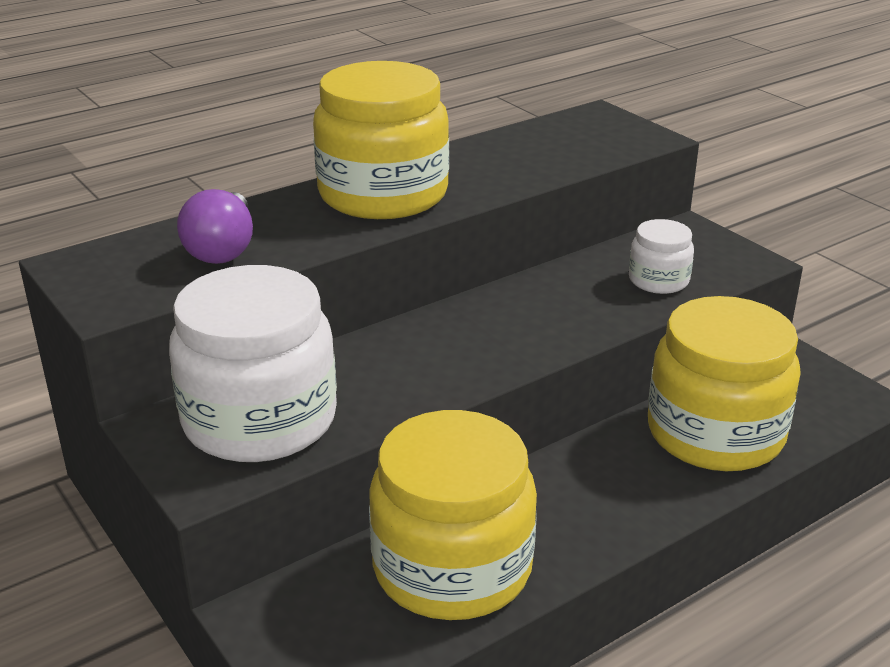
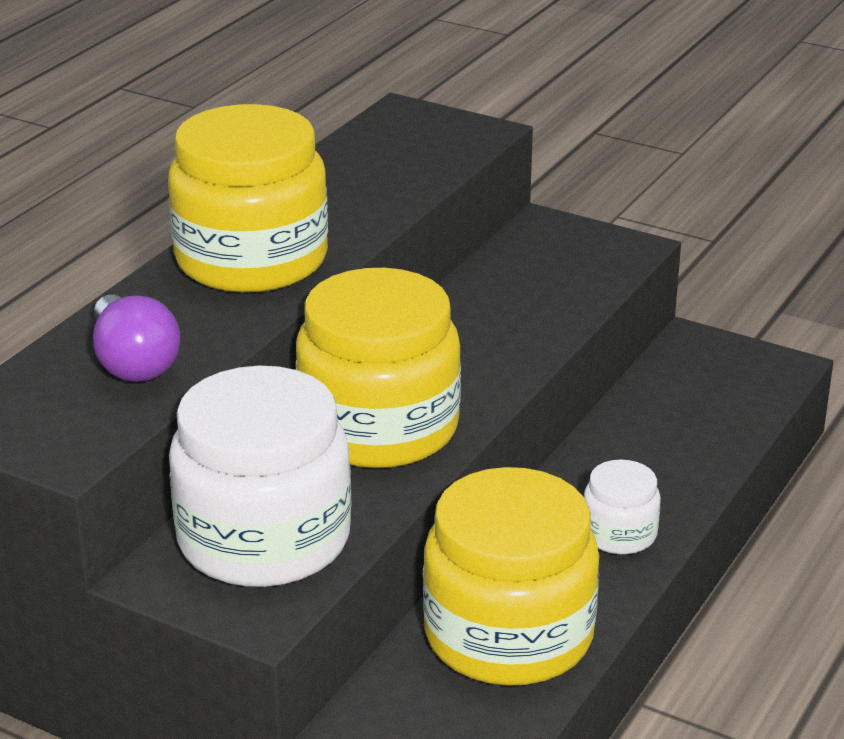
camera: 25 degrees left, 0 degrees up
white jar [629,219,694,294] -> white jar moved to [584,459,661,555]
yellow jar [648,296,801,471] -> yellow jar moved to [296,268,461,468]

